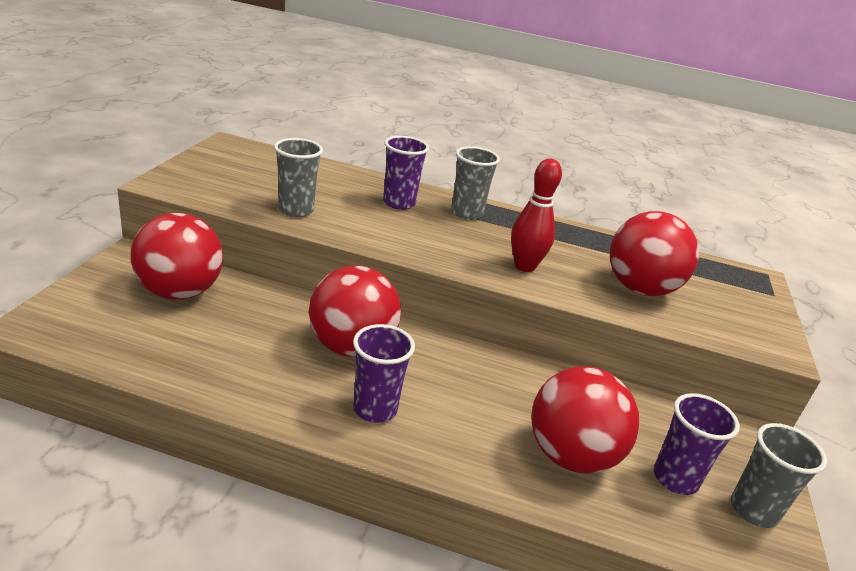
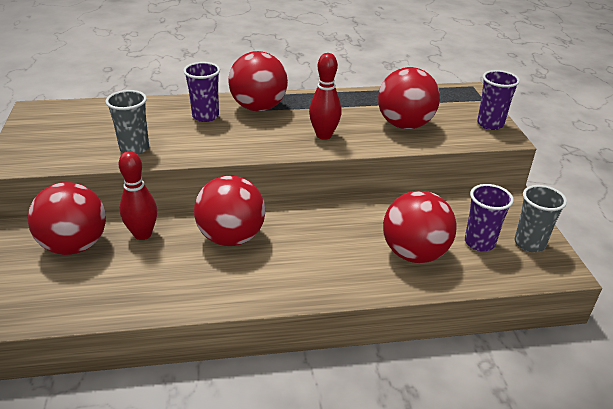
camera: 20 degrees left, 5 degrees up
purple cup [353,324,415,423] -> purple cup moved to [477,70,520,130]
grey cup [451,146,500,220] -> red ball [229,51,288,112]
none -> red bowling pin [119,151,157,240]

